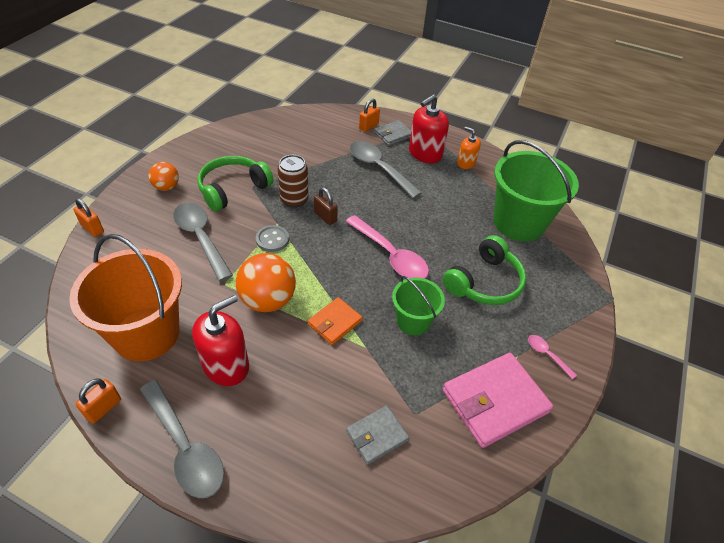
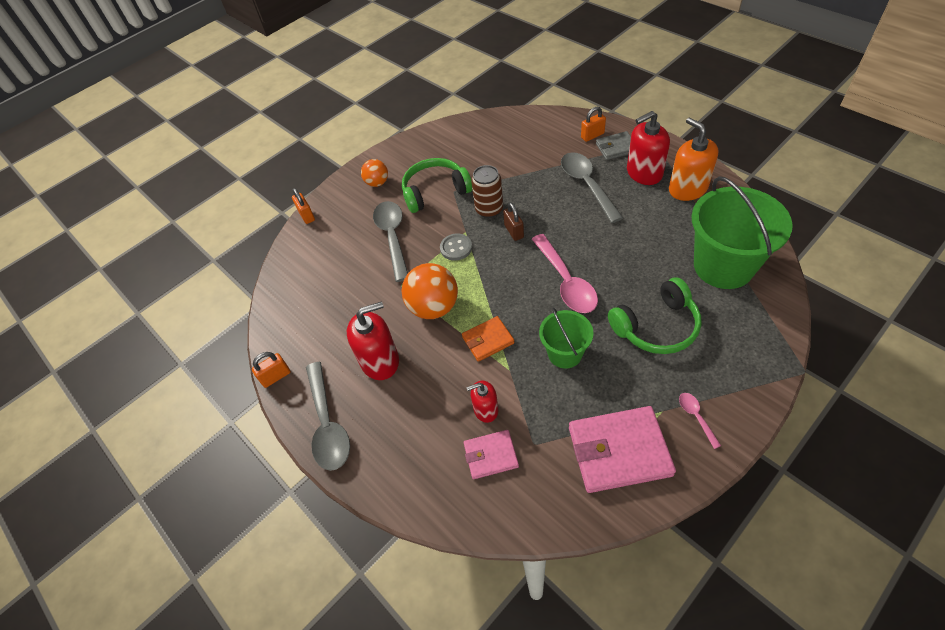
camera: 30 degrees right, 5 degrees up
orange bucket [69,234,182,361] -> none
grey wallet [346,405,409,465] -> pink wallet [464,430,519,479]
orange soap dispenser [457,127,481,169] -> orange soap dispenser [669,118,719,201], size x1.71
none -> red soap dispenser [467,381,498,423]

